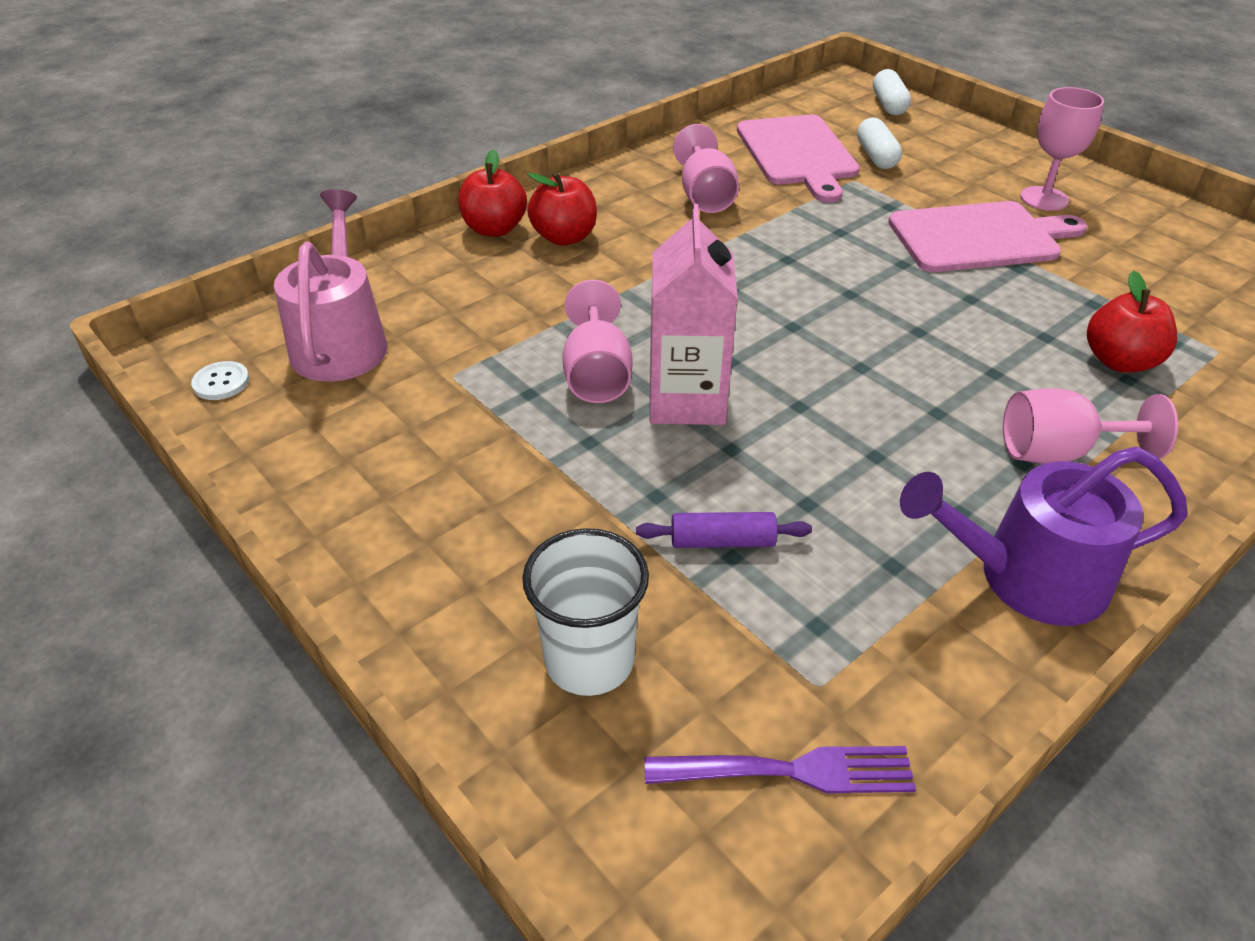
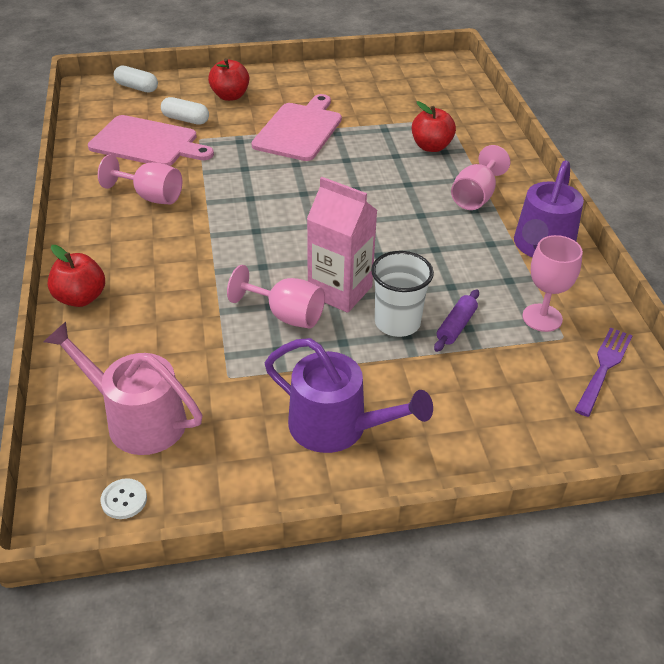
camera: 60 degrees left, 0 degrees up
white cup [522,528,649,696] -> white cup moved to [371,251,434,337]
red apple [527,172,597,246] -> red apple moved to [208,58,249,101]
pink goblet [1020,87,1104,211] -> pink goblet moved to [522,235,583,332]
none -> purple watering can [265,338,433,453]

